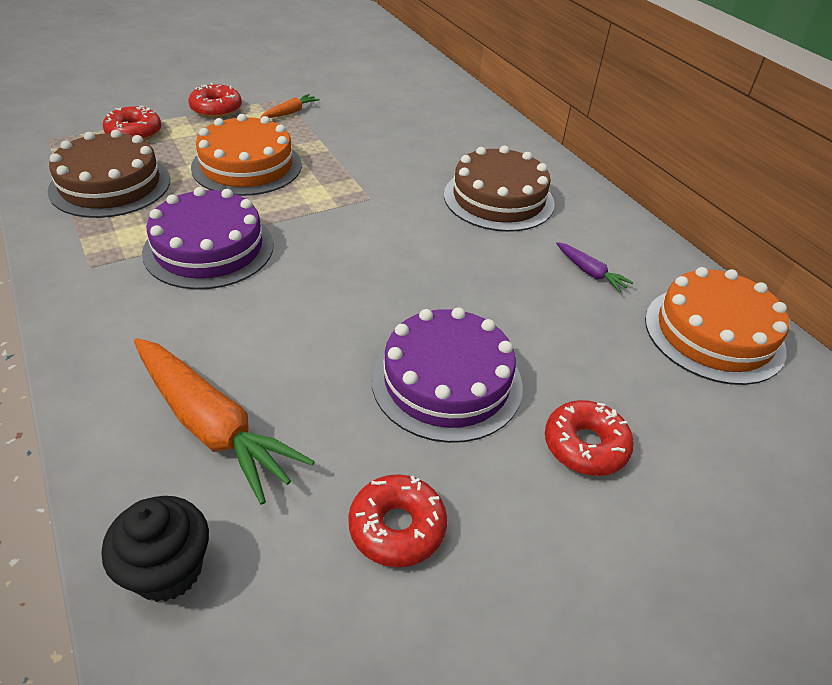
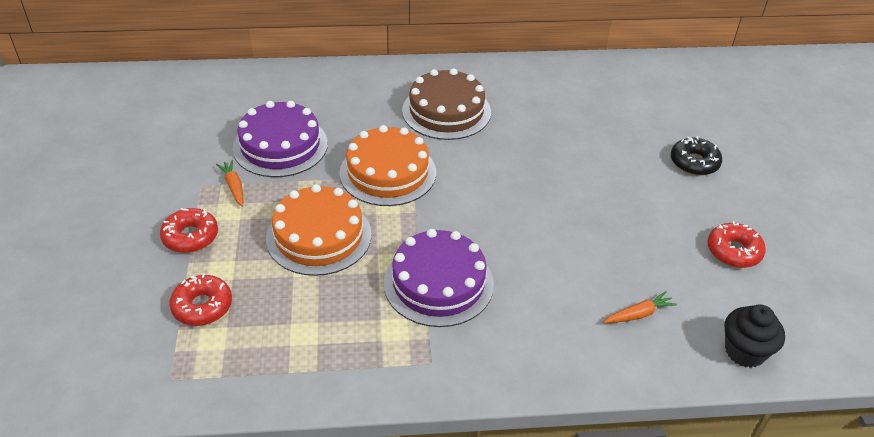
camera: 65 degrees left, 0 degrees up
brown cake [48,130,170,218] -> none
orange carrot [134,338,315,505] -> orange carrot [603,291,677,323], size x0.46
purple cake [371,307,523,443] -> purple cake moved to [233,101,328,177]
red donut [545,400,634,476] -> black donut [671,136,722,176]
purple carrot [556,242,633,292] -> none
orange cake [645,267,789,385] -> orange cake moved to [339,125,436,206]

